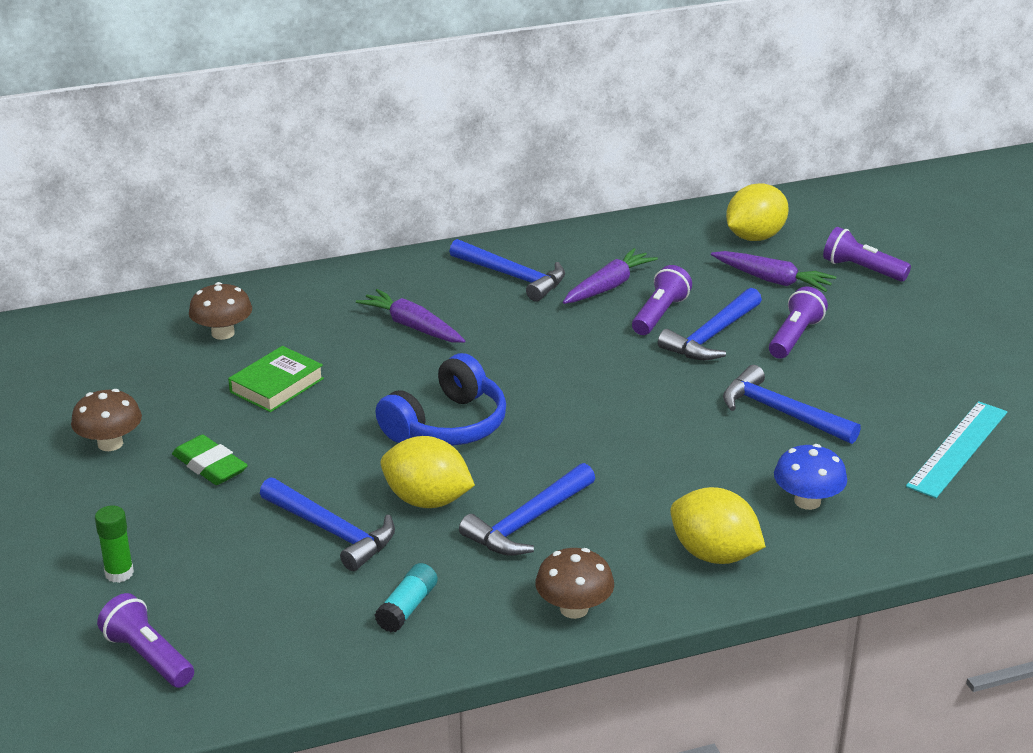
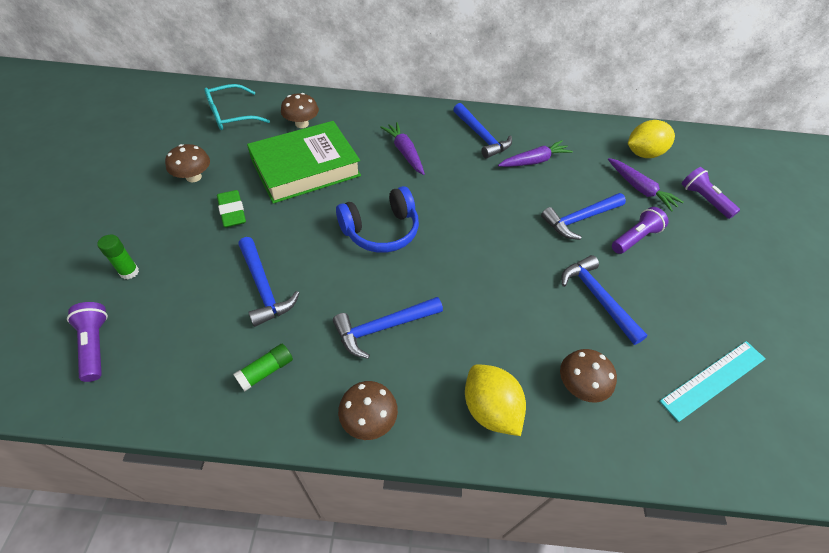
camera: 20 degrees right, 20 degrees up
green book [228,346,324,412] -> green book [247,121,361,204], size x1.97
turquoise glue stick [375,563,437,633] -> green glue stick [233,344,293,392]
yellow lemon [381,436,475,508] -> none
purple flashlight [632,265,692,335] -> none
blue mushroom [774,444,847,510] -> brown mushroom [560,349,617,403]
none -> turquoise glasses [204,84,270,130]

